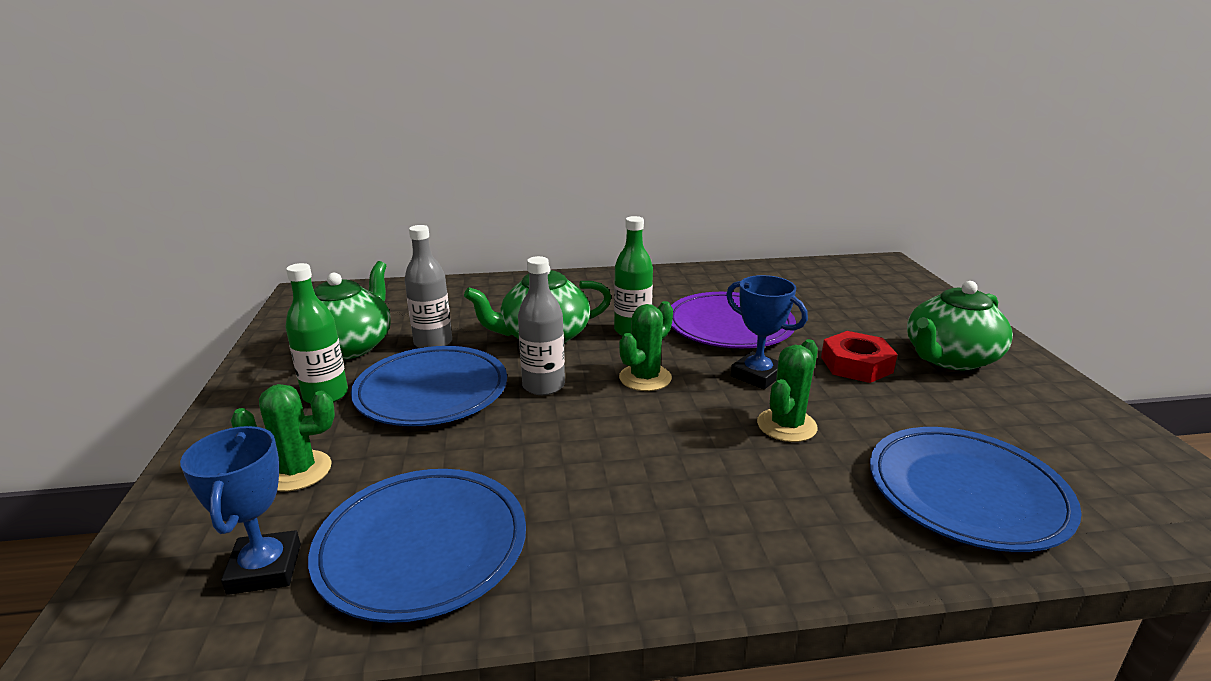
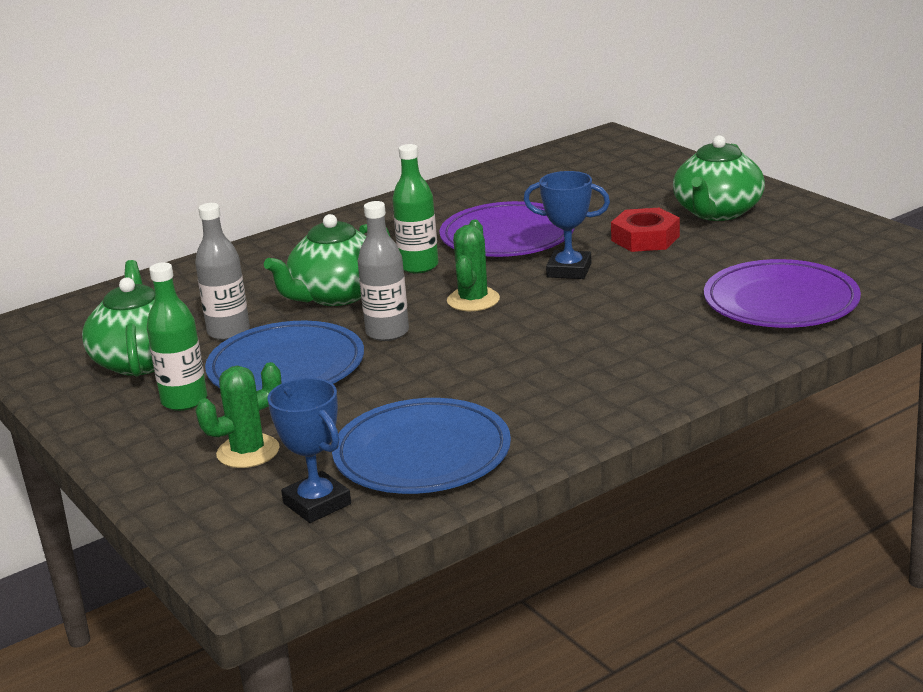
camera: 25 degrees left, 0 degrees up
green cactus [757,339,818,442] -> none
blue plate [870,427,1082,552] -> purple plate [704,259,861,328]

